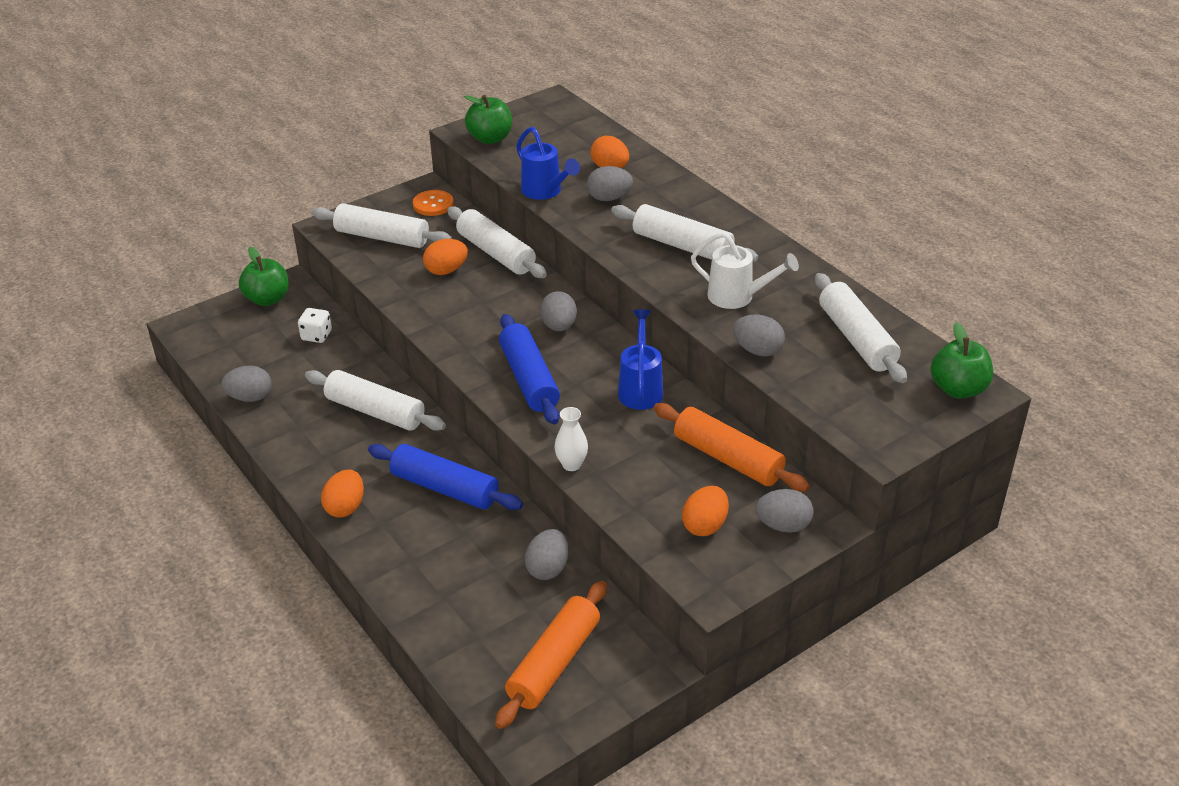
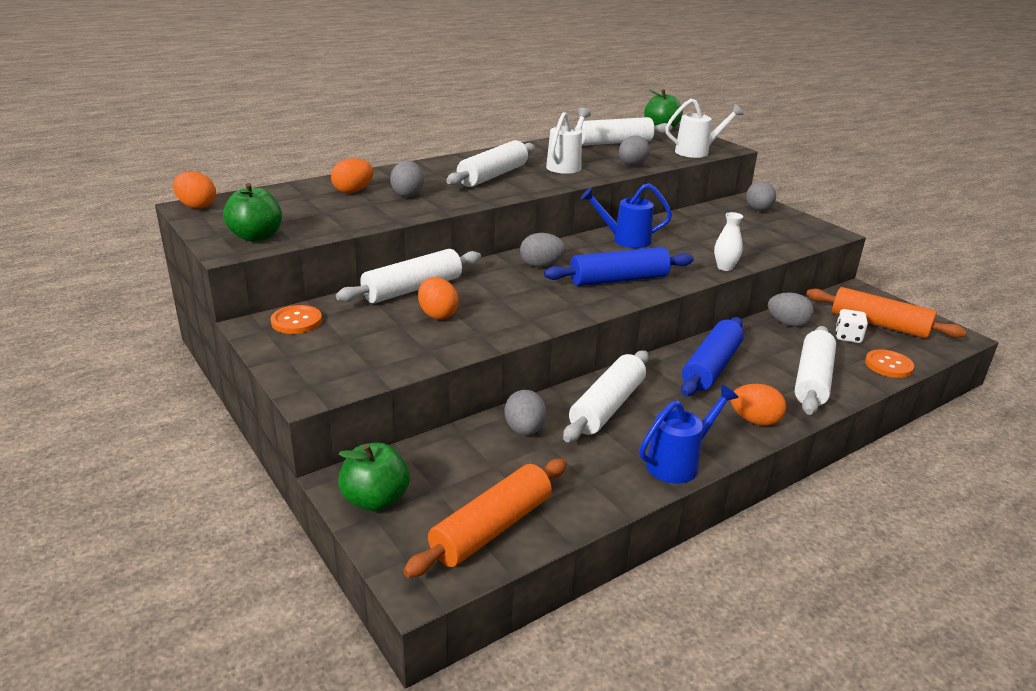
camera: 90 degrees left, 10 degrees down
grey egg [221,366,272,402] -> grey egg moved to [505,390,546,435]
white dice [298,308,332,343] -> white dice moved to [835,309,868,343]
white rolling pin [312,203,452,248] -> white rolling pin moved to [795,326,836,415]
blue watering can [516,127,580,200] -> blue watering can moved to [639,385,739,484]
orange rolling pin [654,403,810,491] -> orange rolling pin moved to [403,459,567,578]
orange egg [682,486,729,536] -> orange egg moved to [173,171,216,209]
none -> white watering can [665,99,743,158]
none -> orange button [865,349,914,378]

